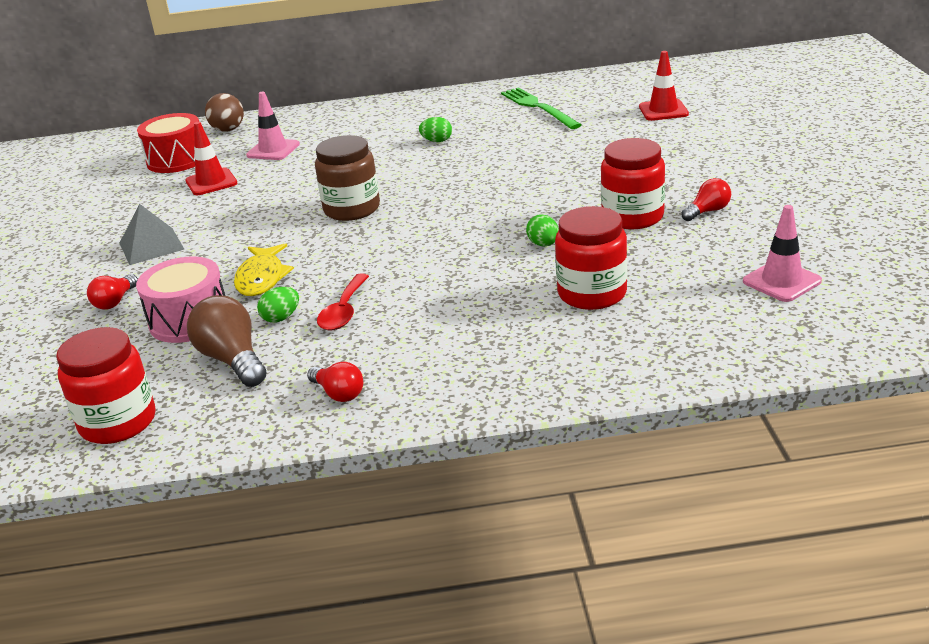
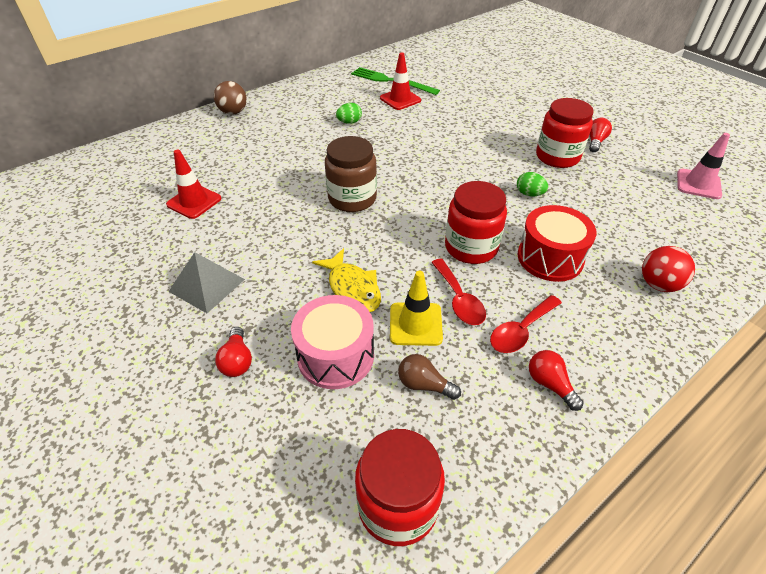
camera: 35 degrees left, 15 degrees up
red drum [137,113,199,173] -> red drum moved to [518,205,597,282]
brown light bulb [187,295,266,387] -> brown light bulb [398,354,461,400], size x0.59
brown ball [205,93,244,132] -> brown ball moved to [214,81,247,115]
pink traffic cone [246,92,300,160] -> none
green egg [257,287,299,323] -> yellow traffic cone [390,271,443,346]
red light bulb [307,362,363,402] -> red light bulb turned 135 degrees counterclockwise [529,350,584,411]
red jar [555,206,627,310] -> red jar moved to [445,181,507,264]
red traffic cone [639,51,689,121] -> red traffic cone moved to [380,52,421,110]
none -> red spoon [490,295,562,353]
none -> red ball [642,246,695,292]

